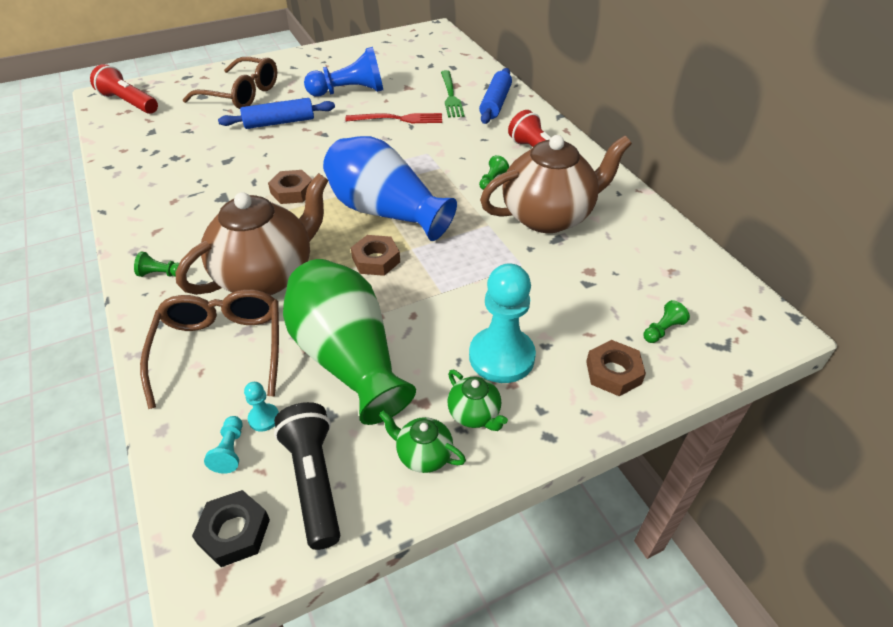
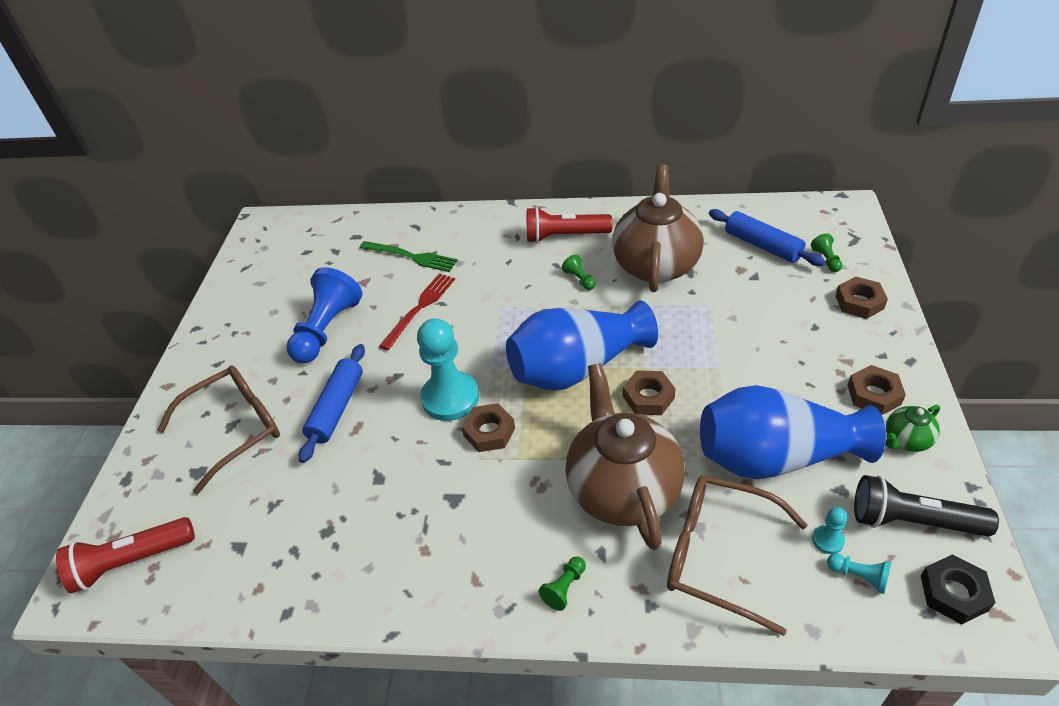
camera: 55 degrees left, 0 degrees up
green vase [283,259,416,425] -> blue vase [700,385,886,479]
green teapot [447,370,508,431] -> brown nut [848,365,906,415]
turquoise pawn [469,263,536,383] -> turquoise pawn moved to [417,318,479,421]
blue rolling pin [479,68,512,124] -> blue rolling pin moved to [709,209,825,266]

